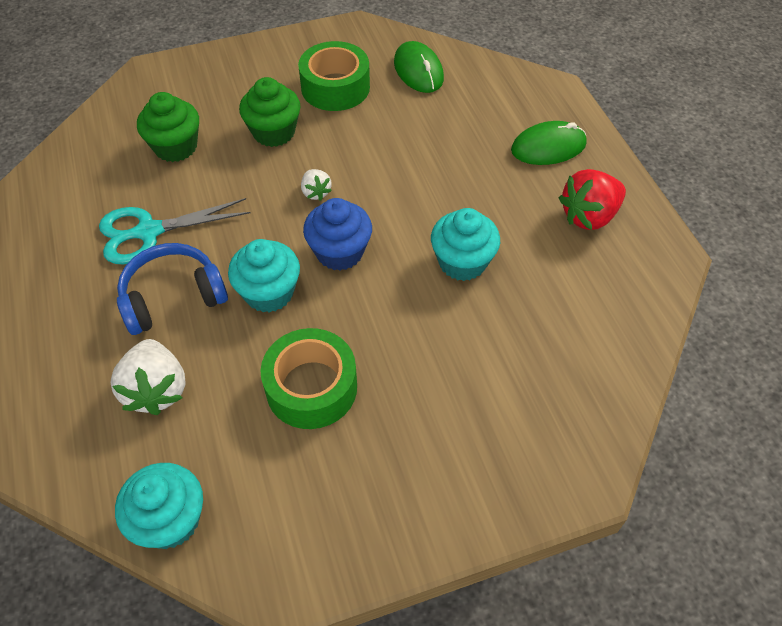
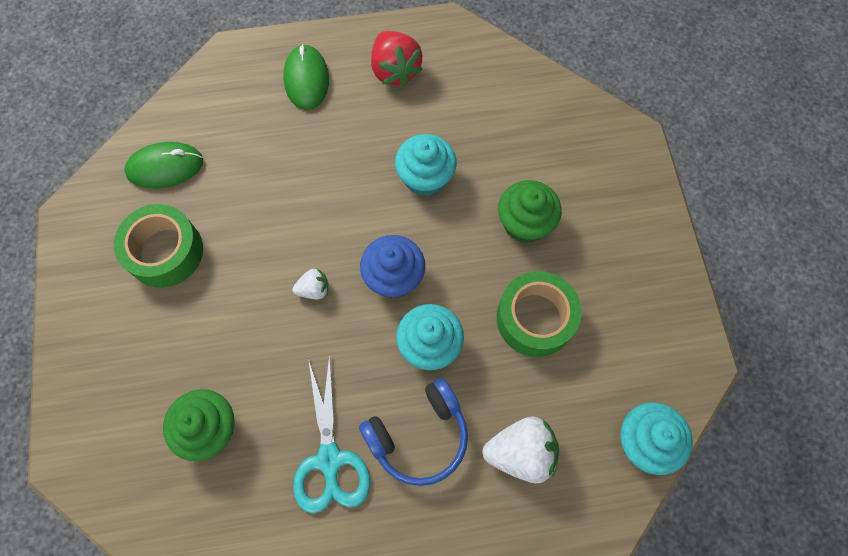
camera: 80 degrees left, 15 degrees up
blue headphones [117,243,228,335] -> blue headphones turned 105 degrees counterclockwise [359,378,468,486]
green cupcake [239,77,301,147] -> green cupcake moved to [498,180,562,243]

